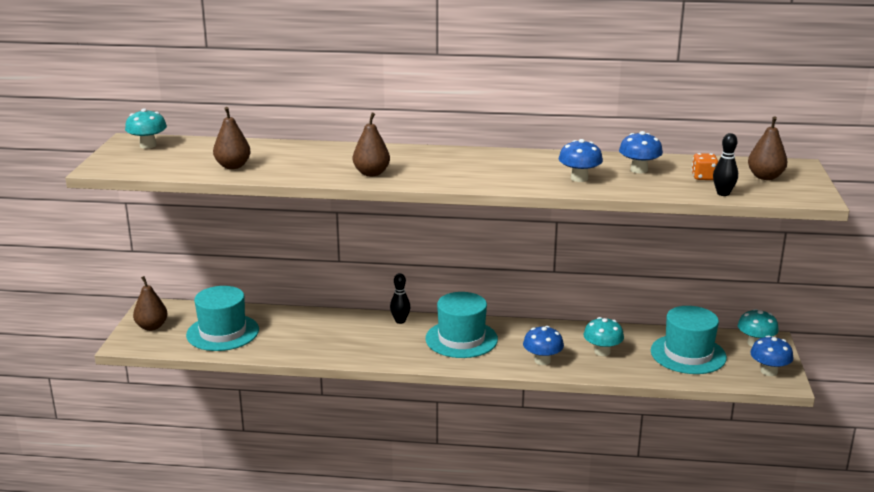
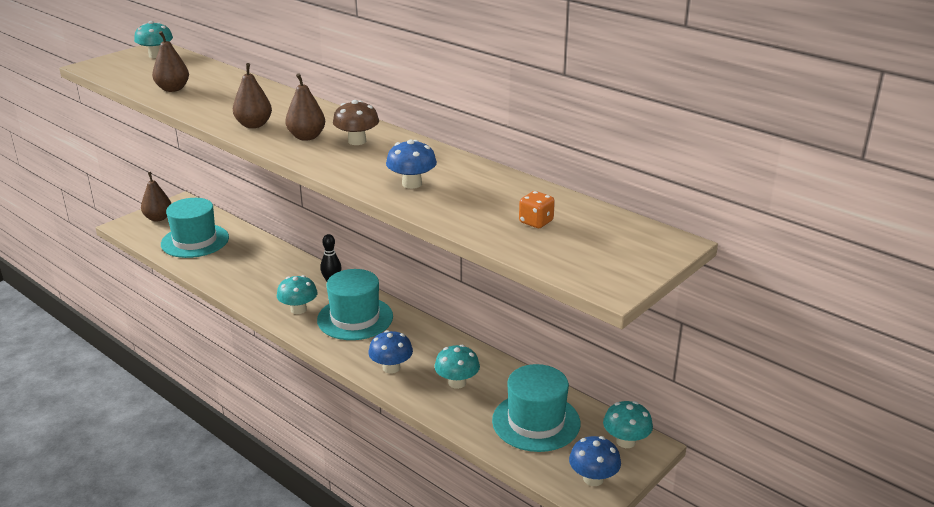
camera: 35 degrees right, 5 degrees up
blue mushroom [619,131,663,173] -> none
black bowling pin [713,133,738,196] -> none
brown pear [748,116,788,180] -> brown pear moved to [285,73,325,141]
none -> turquoise mushroom [277,275,317,314]
none -> brown mushroom [333,100,379,145]

